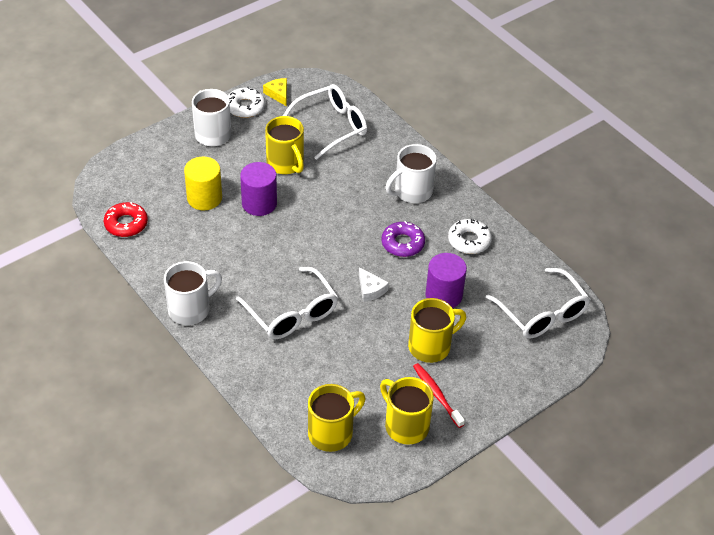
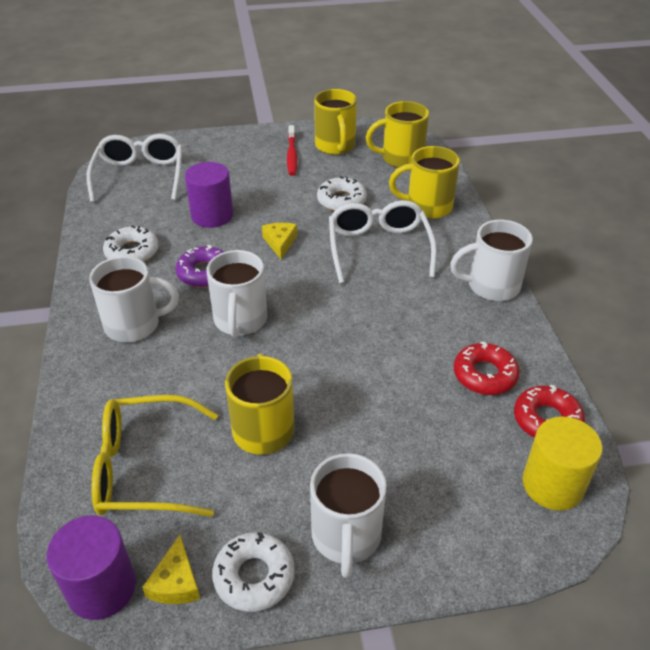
camera: 150 degrees left, 5 degrees down
yellow cylinder [184,157,222,211] -> yellow cylinder moved to [523,416,603,511]
purple cylinder [240,162,277,216] -> purple cylinder moved to [46,516,136,620]
white glasses [283,84,367,160] -> yellow glasses [91,395,218,517]
white cheese [359,267,389,302] -> yellow cheese [262,223,297,259]
yellow mug [408,298,466,363] -> yellow mug moved to [389,146,460,219]
none -> white mug [206,250,267,337]
none -> white donut [317,176,367,211]
none -> red donut [454,341,520,395]

